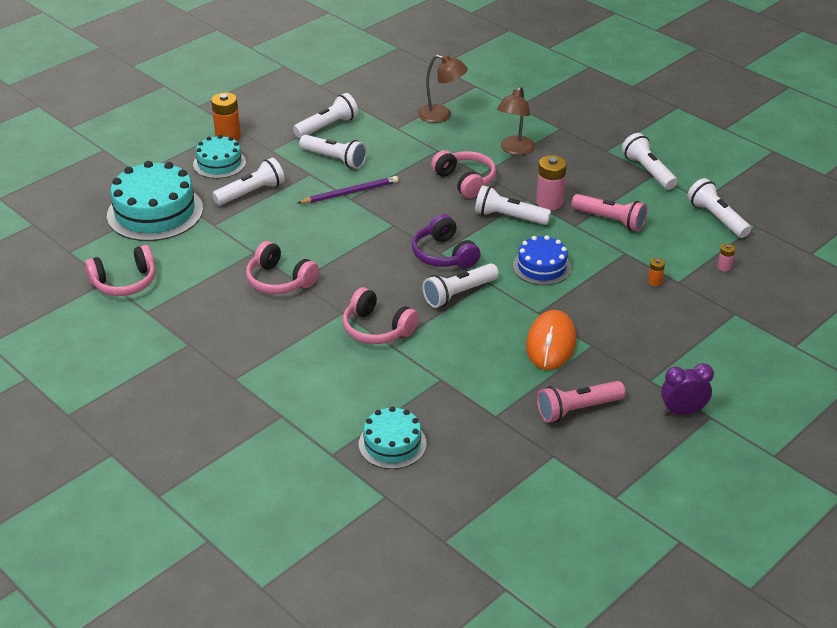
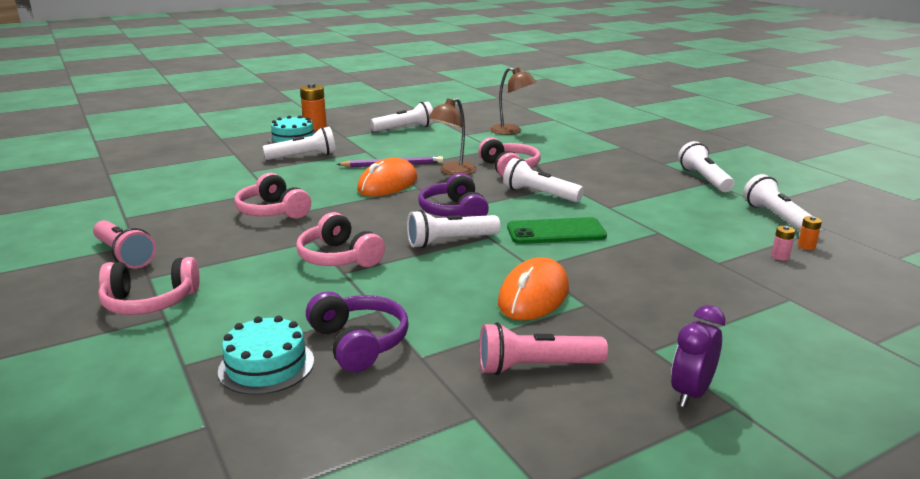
camera: 15 degrees right, 15 degrees down
pink headphones [85,245,155,296] -> pink headphones moved to [98,257,200,315]
turquoise cake [107,161,203,241] -> none
white flashlight [299,135,367,169] -> none
brown lamp [497,86,535,155] -> brown lamp moved to [428,98,477,175]
blue cake [513,235,571,285] -> green phone [507,217,607,244]
pink battery [536,155,567,210] -> none
pink flashlight [571,194,647,231] -> pink flashlight moved to [93,220,156,268]
orange battery [648,258,665,286] -> orange battery moved to [798,216,822,250]
purple clock [661,363,714,415] -> purple clock turned 60 degrees counterclockwise [671,305,726,407]
none -> purple headphones [306,291,409,372]
none -> orange mouse [357,158,417,196]

